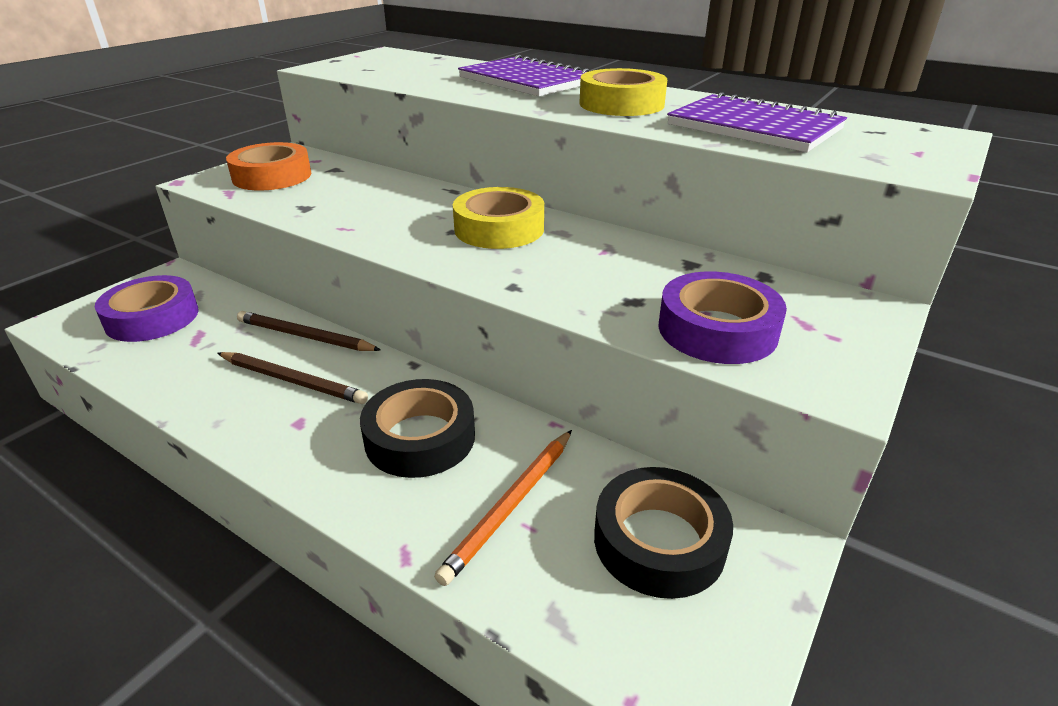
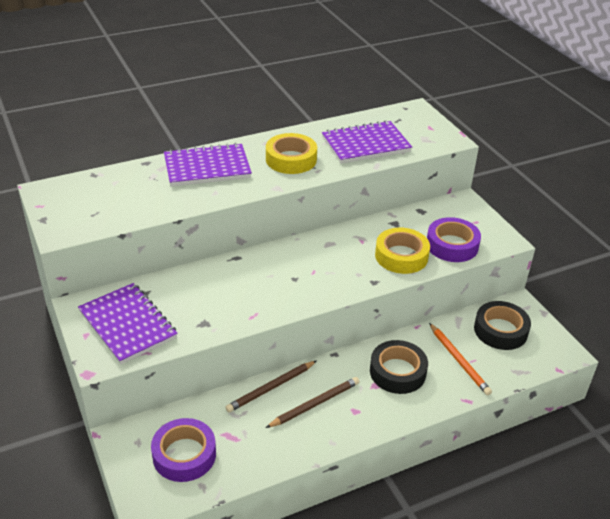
camera: 60 degrees left, 5 degrees up
orange tape [226,142,311,190] -> purple notebook [78,283,178,364]
yellow tape [453,187,544,249] -> yellow tape moved to [375,228,430,274]

